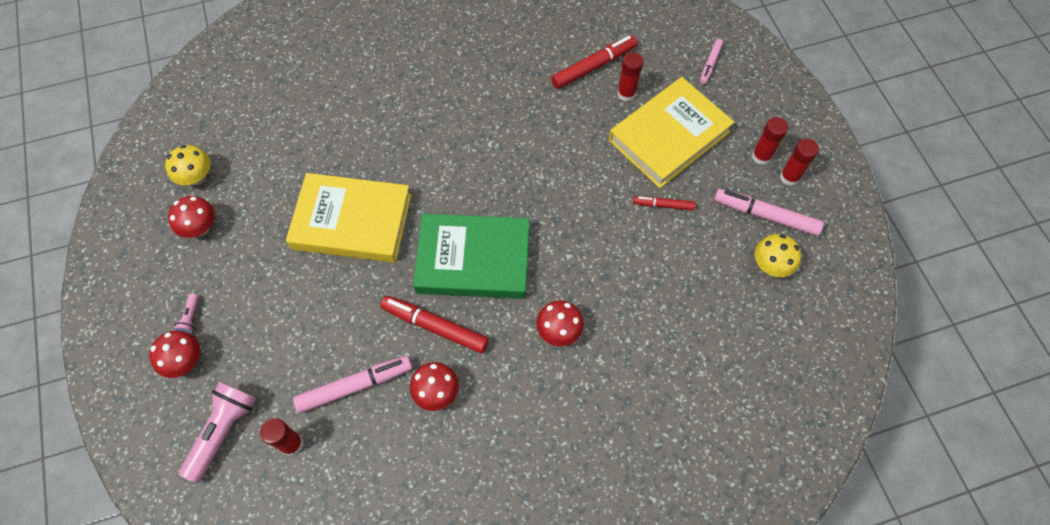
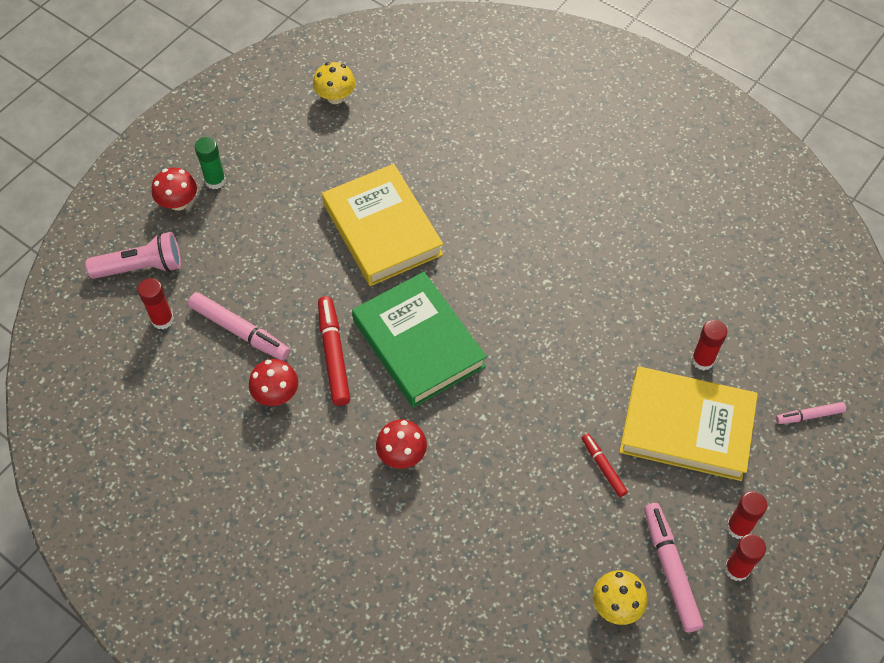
camera: 55 degrees right, 5 degrees down
red mushroom [168,196,215,238] -> none
pink flashlight [174,294,199,334] -> green glue stick [195,137,226,189]
red marker [551,35,637,89] -> none

